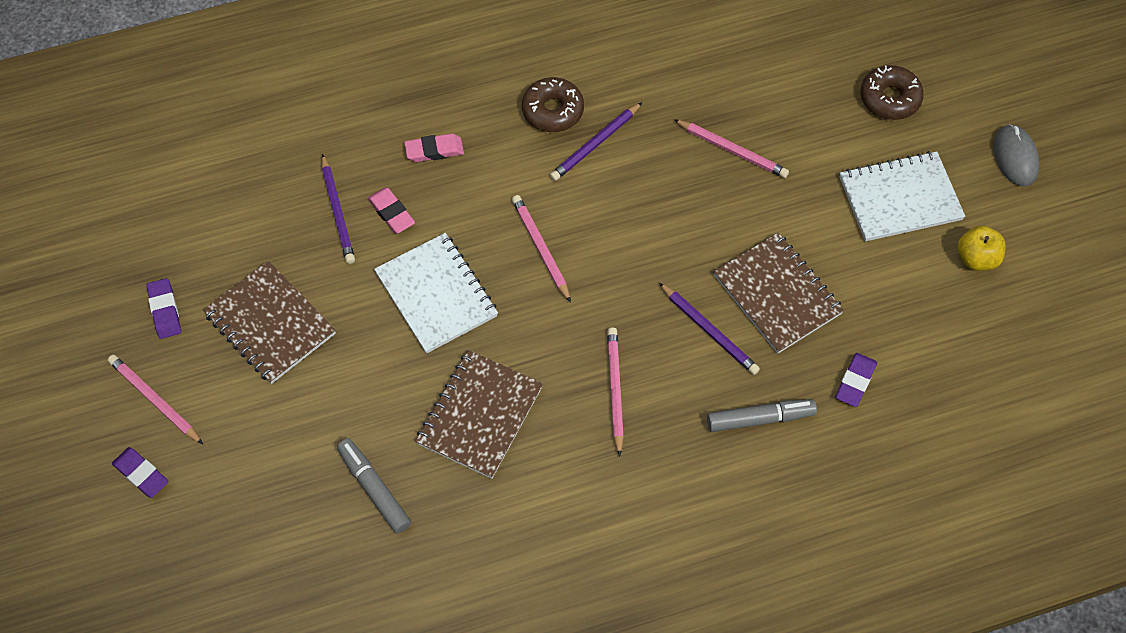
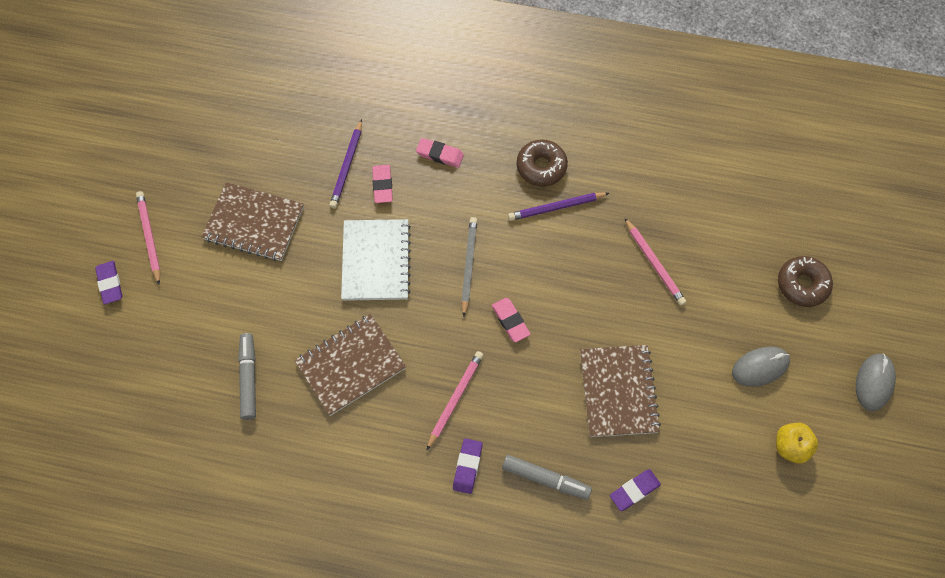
camera: 30 degrees right, 5 degrees up
purple eraser [147,278,181,339] -> purple eraser moved to [453,438,483,494]
brown notebook [203,261,336,384] -> brown notebook turned 60 degrees counterclockwise [201,182,304,261]
pink pencil [512,195,571,303] -> grey pencil [461,217,477,317]
purple pencil [659,283,760,375] -> none
white notebook [840,151,965,242] -> grey mouse [732,347,790,387]
none -> pink eraser [492,298,530,342]

